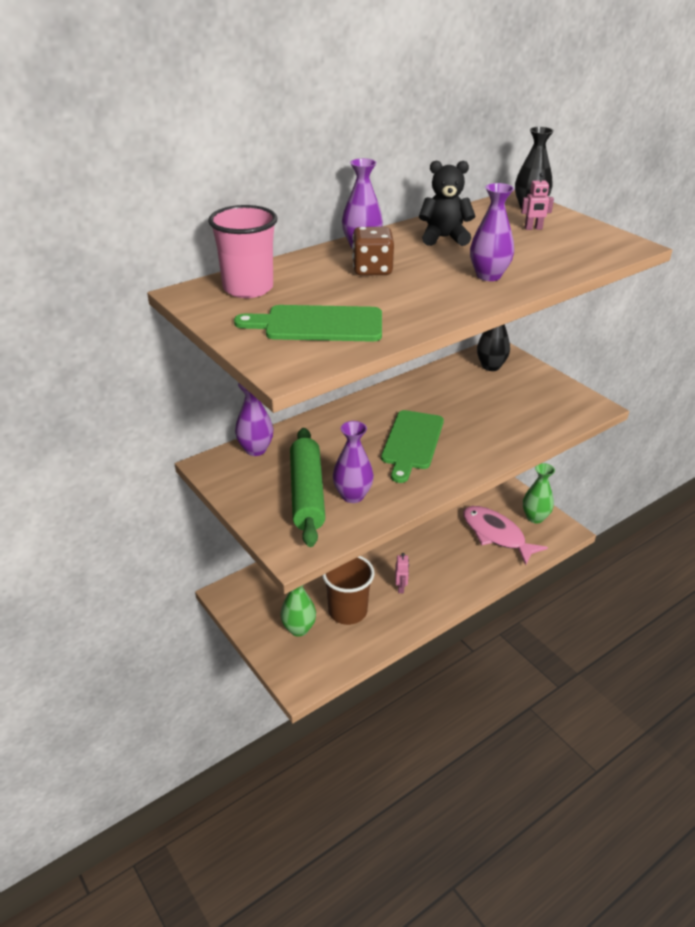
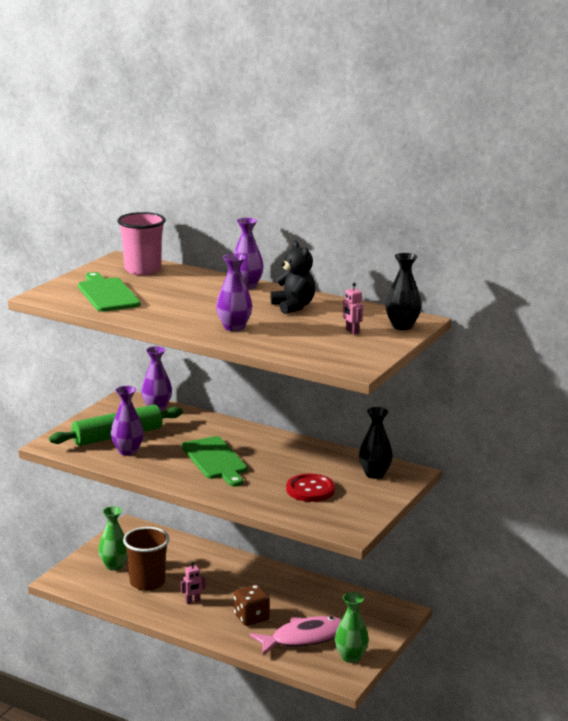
camera: 65 degrees right, 15 degrees down
brown dice [352,227,394,275] -> brown dice moved to [234,585,270,626]
green cutting board [381,410,444,483] -> green cutting board turned 105 degrees counterclockwise [182,436,247,487]
pink fish [463,506,548,565] -> pink fish turned 45 degrees clockwise [250,616,342,655]
none -> red button [286,473,335,502]

